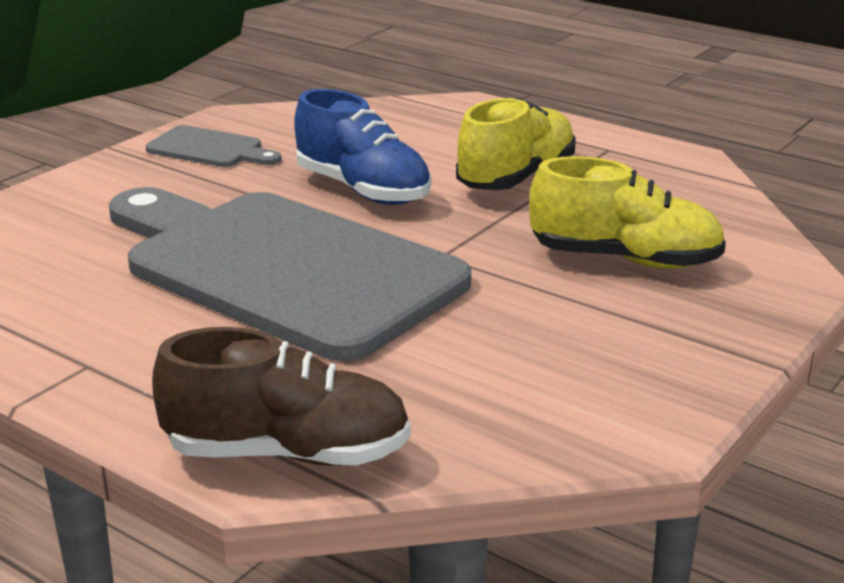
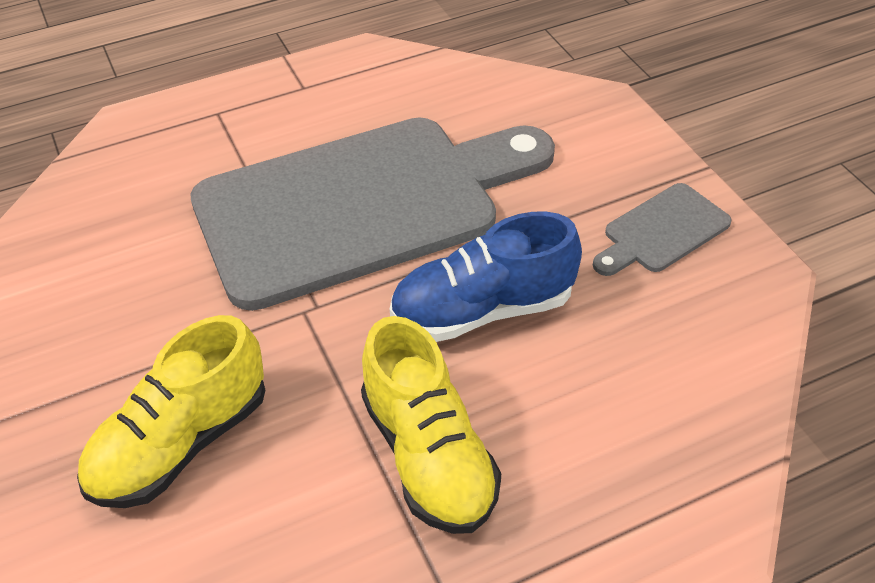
camera: 120 degrees right, 20 degrees up
brown shoe [152,327,410,466] -> none

